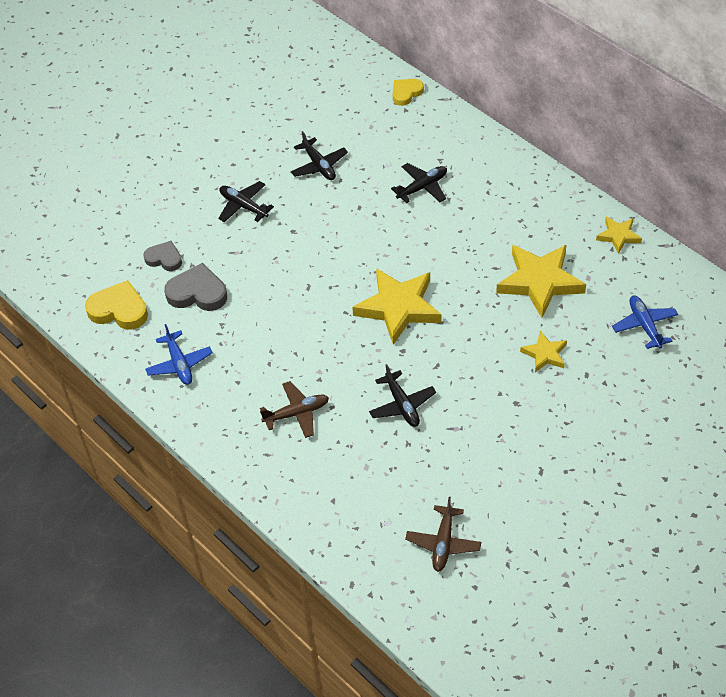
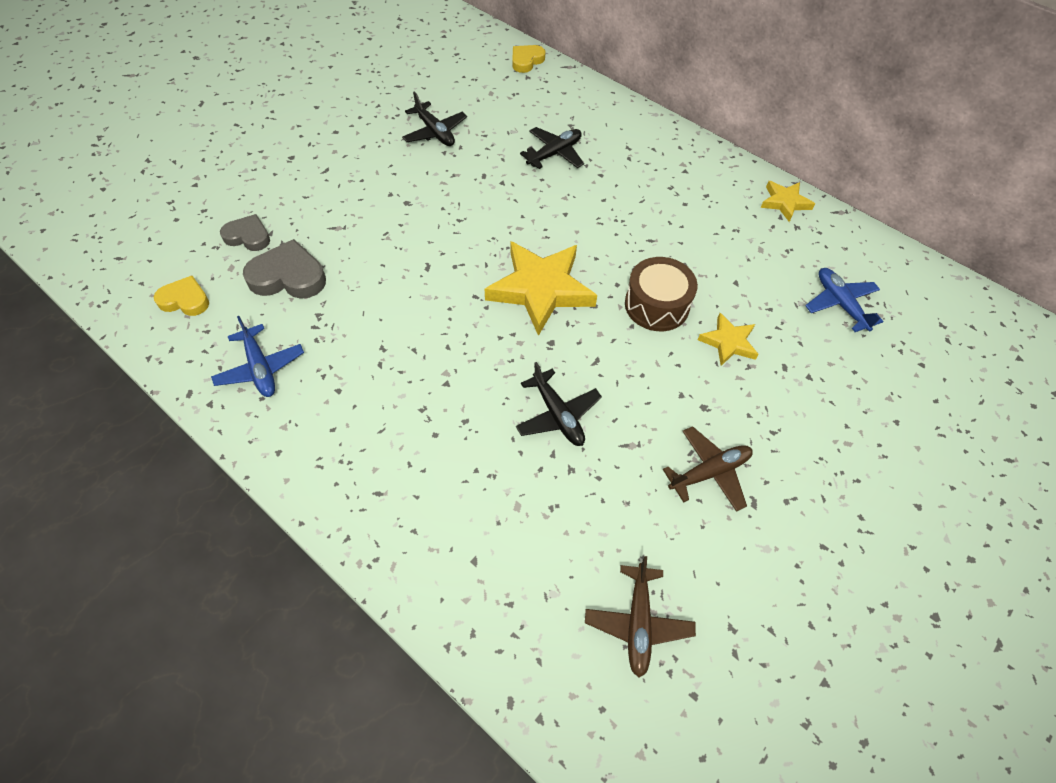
camera: 10 degrees left, 5 degrees up
yellow heart [85,280,148,330] -> yellow heart [154,276,209,316], size x0.64
black plane [218,181,274,222] -> none
brown plane [260,381,329,438] -> brown plane moved to [663,426,753,512]
yellow star [496,245,586,318] -> none
none -> brown drum [625,257,698,331]

